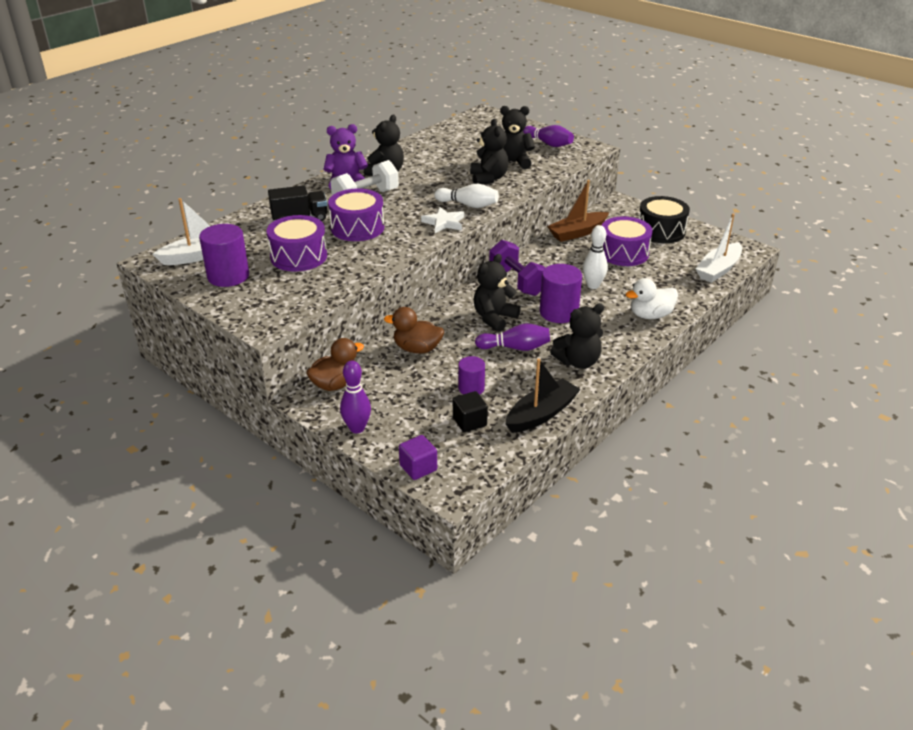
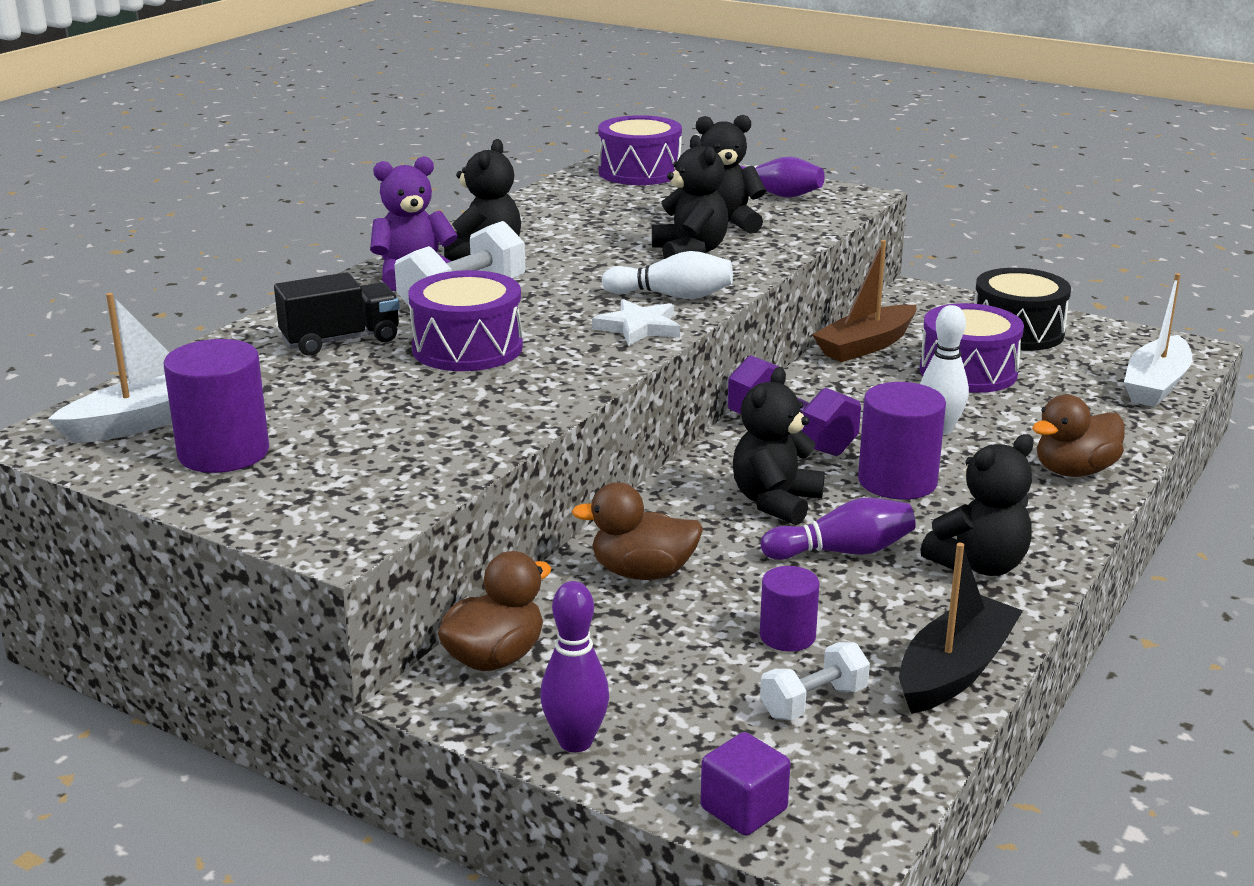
camera: 10 degrees left, 10 degrees down
purple drum [266,215,327,272] -> purple drum moved to [598,115,682,185]
black cube [453,391,488,432] -> white dumbbell [760,642,870,720]
white duck [626,278,678,319] -> brown duck [1032,395,1125,477]

